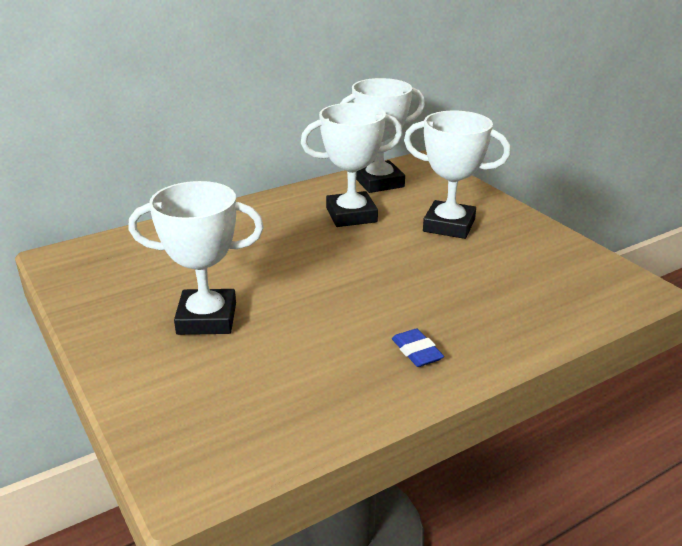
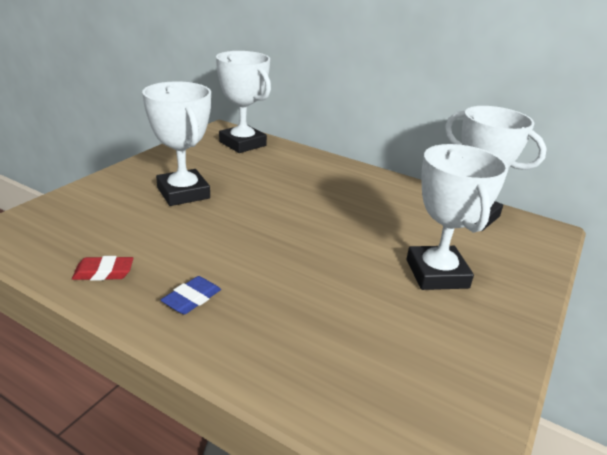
camera: 60 degrees right, 0 degrees up
white trophy [301,103,403,227] -> white trophy moved to [216,51,271,153]
none -> red eraser [72,256,133,281]

